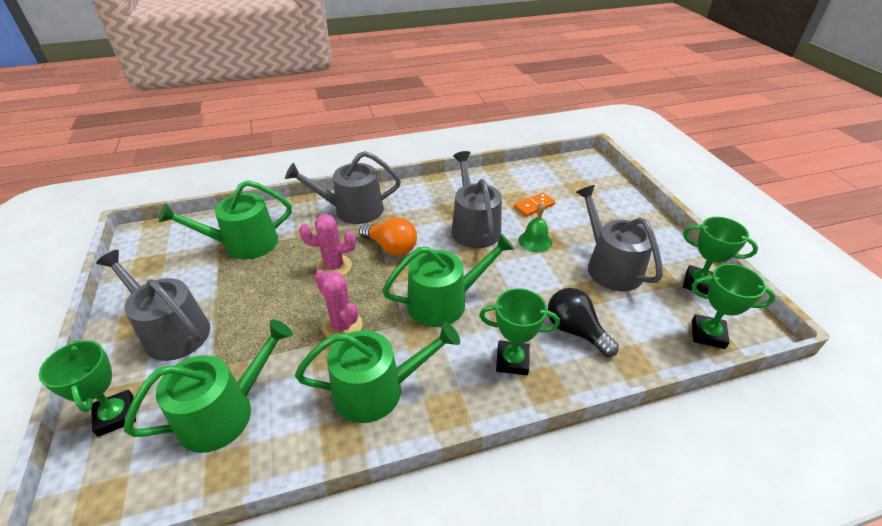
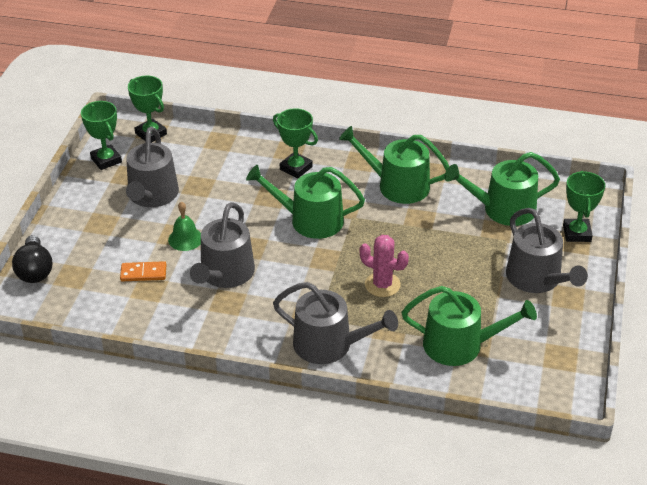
camera: 150 degrees left, 0 degrees up
pink cactus [314,269,362,338] -> none
orange light bulb [359,217,417,256] -> none
black light bulb [548,288,619,357] -> black light bulb moved to [12,235,52,283]

